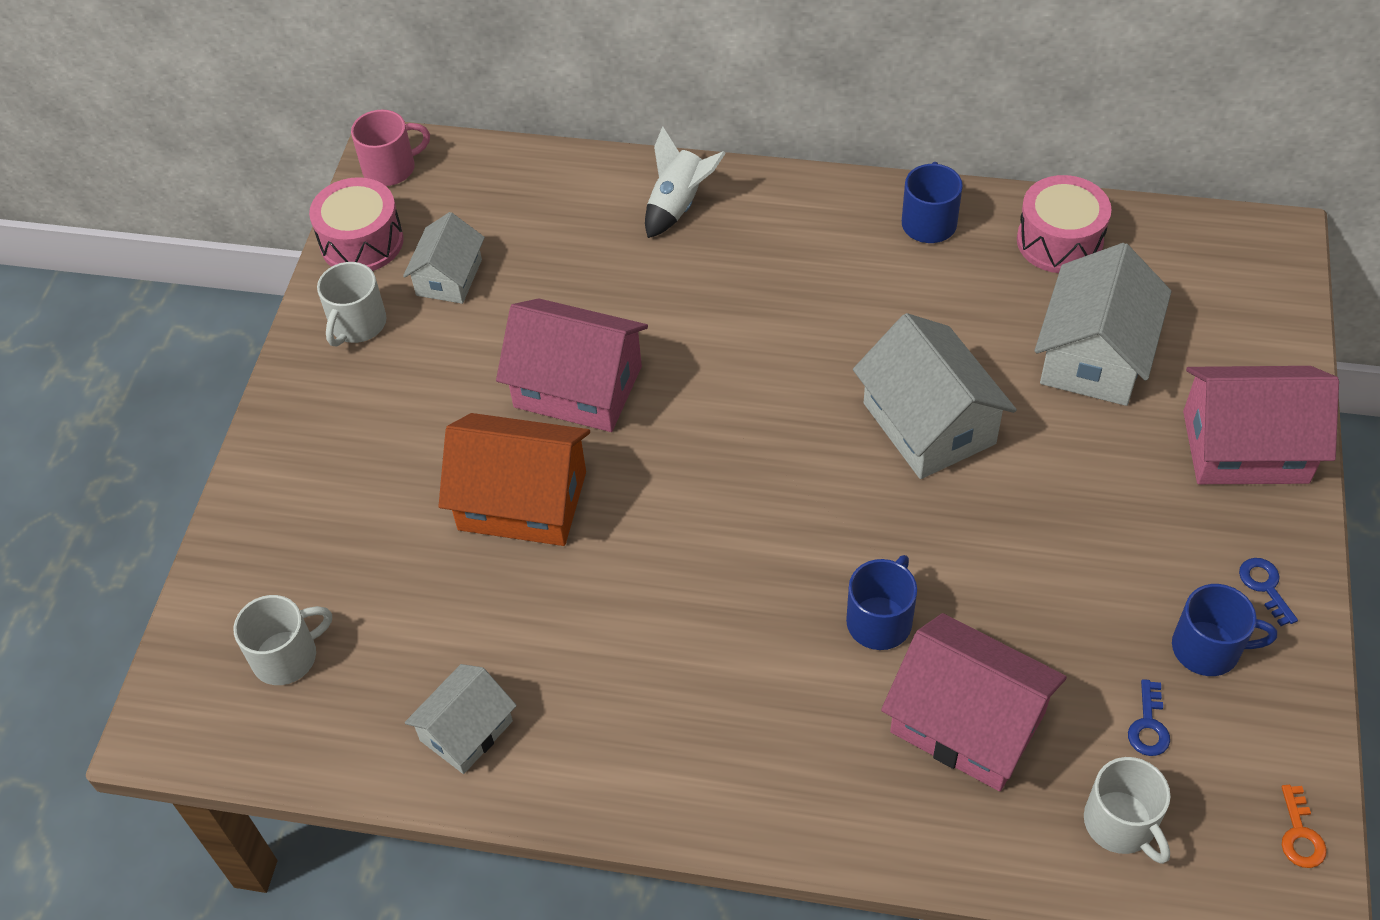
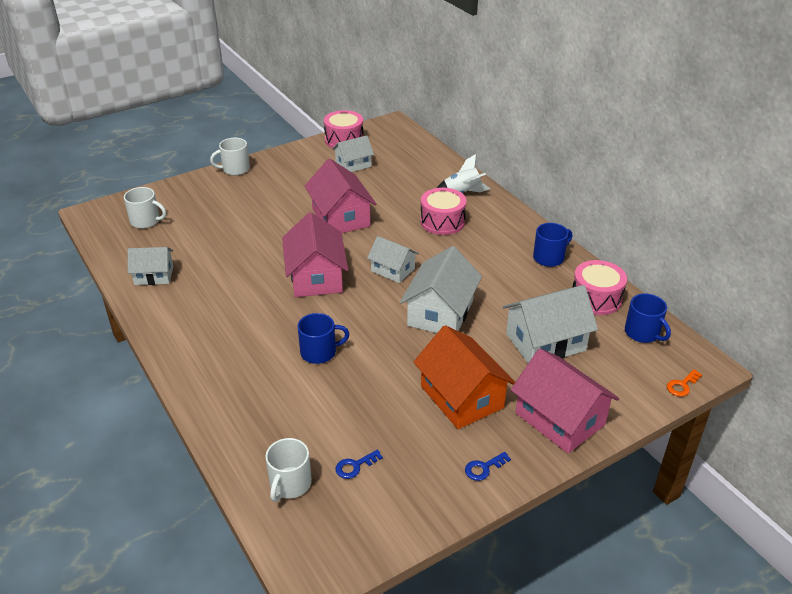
camera: 45 degrees right, 15 degrees down
white mug [317,262,387,346] -> white mug moved to [210,138,250,175]
pink mug [351,109,430,186] -> none
orange house [439,413,590,546] -> orange house moved to [413,325,515,429]
pink house [881,613,1067,791] -> pink house moved to [282,212,348,297]
blue mug [1172,584,1277,676] -> blue mug moved to [625,293,671,343]
blue key [1239,558,1298,626] -> blue key turned 150 degrees counterclockwise [465,452,511,481]
orange key [1282,785,1327,868] -> orange key moved to [667,369,702,397]
none -> white house [367,236,419,283]
none -> pink drum [420,188,467,235]

